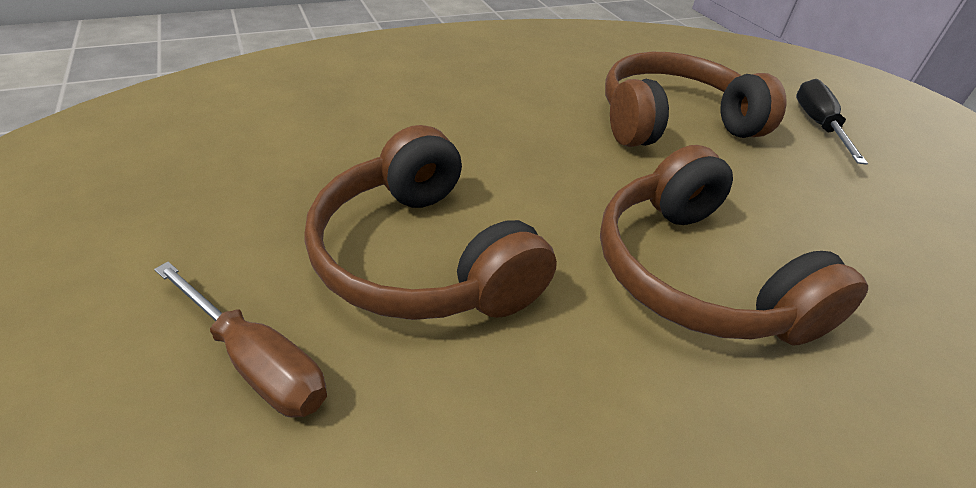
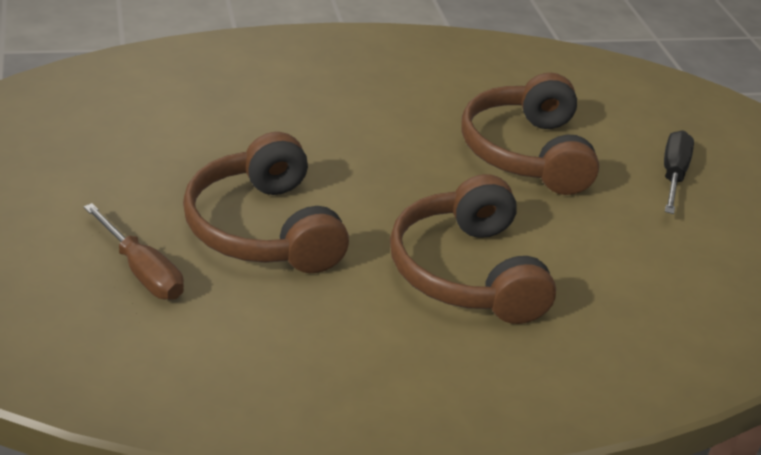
camera: 10 degrees right, 5 degrees down
brown headphones [605,52,786,147] -> brown headphones turned 90 degrees counterclockwise [461,73,599,195]

